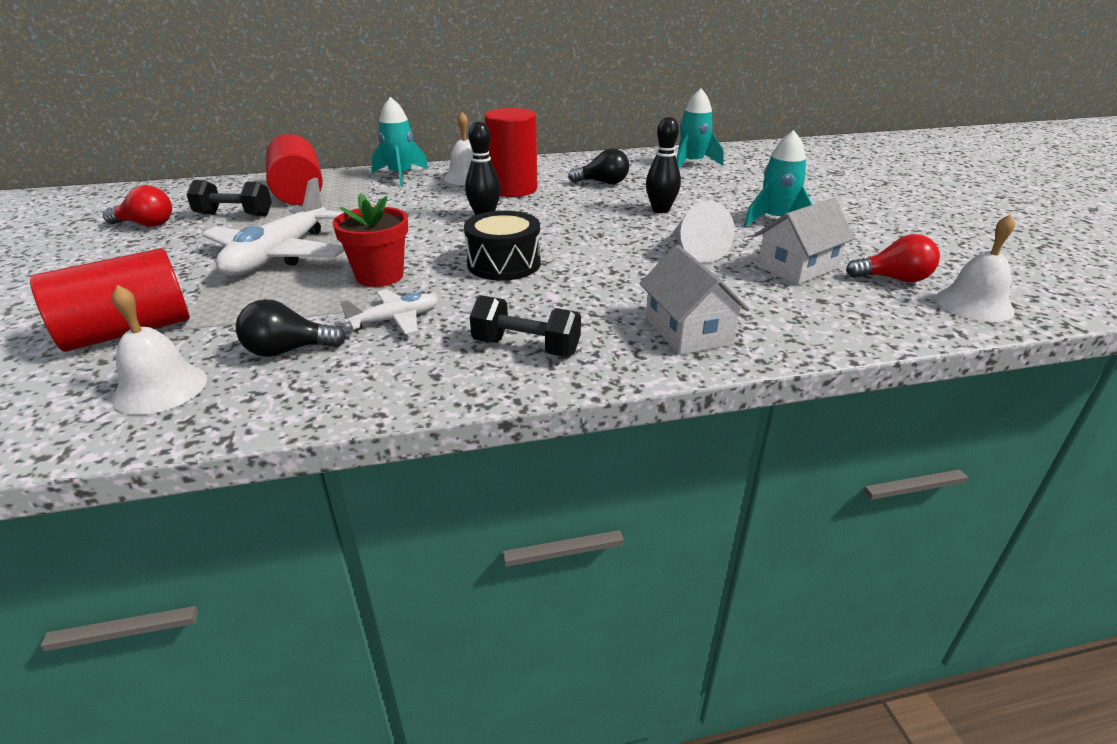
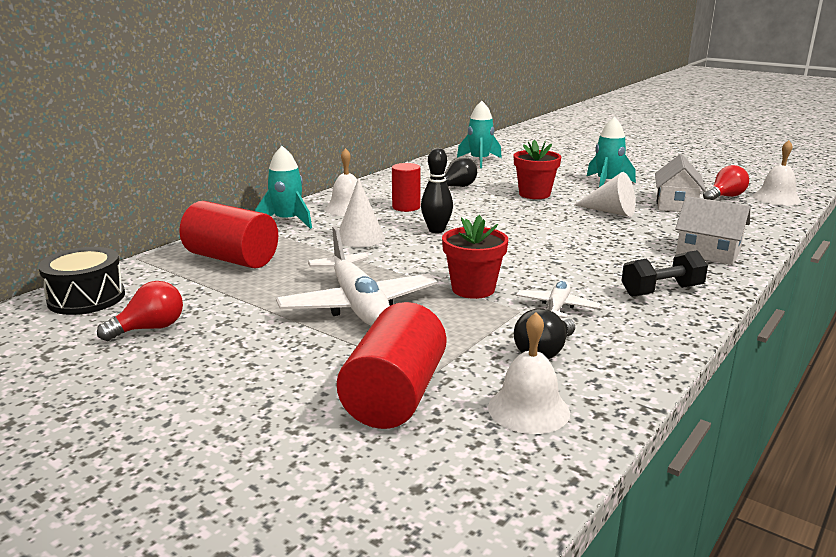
camera: 40 degrees left, 10 degrees down
black dumbbell [186,180,272,216] -> none
black drum [464,211,541,281] -> black drum moved to [38,247,125,315]
red cylinder [484,108,537,197] -> red cylinder [392,163,420,212], size x0.62
black bowling pin [646,117,681,213] -> red flower pot [514,140,561,199]
none -> white cone [339,178,385,247]

